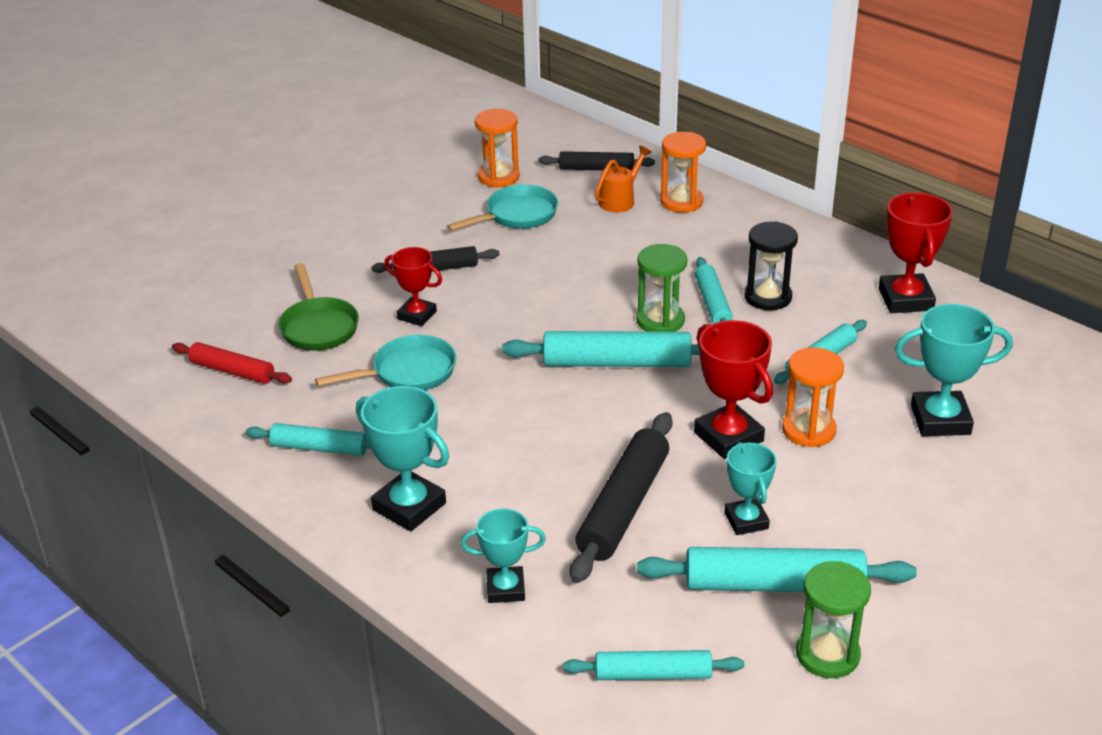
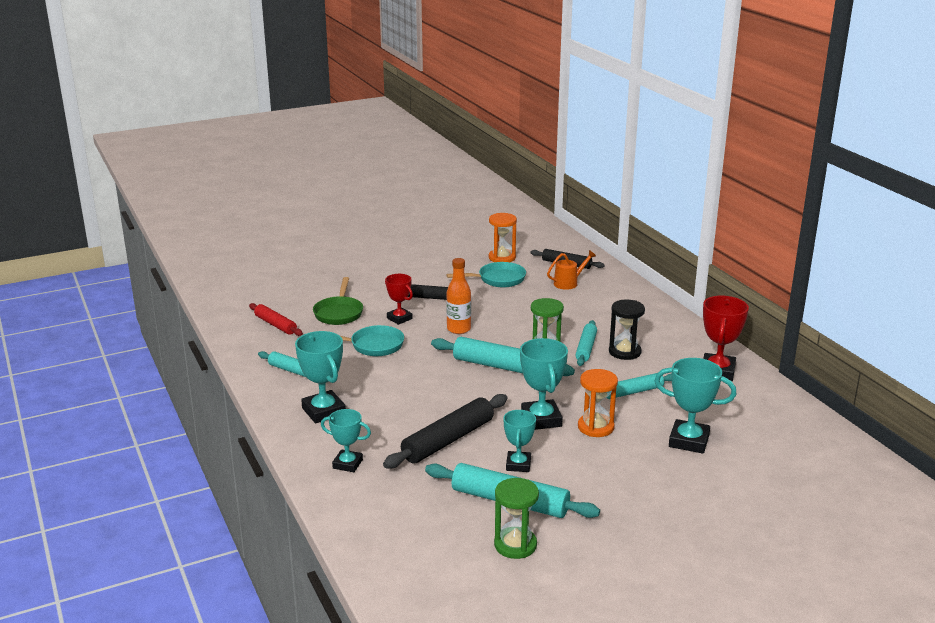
camera: 20 degrees right, 10 degrees down
turquoise rolling pin [563,650,744,680] -> none
orange hourglass [660,132,706,213] -> none
red trophy [694,320,773,459] -> turquoise trophy [520,338,568,430]
none -> orange bottle [446,258,471,334]

